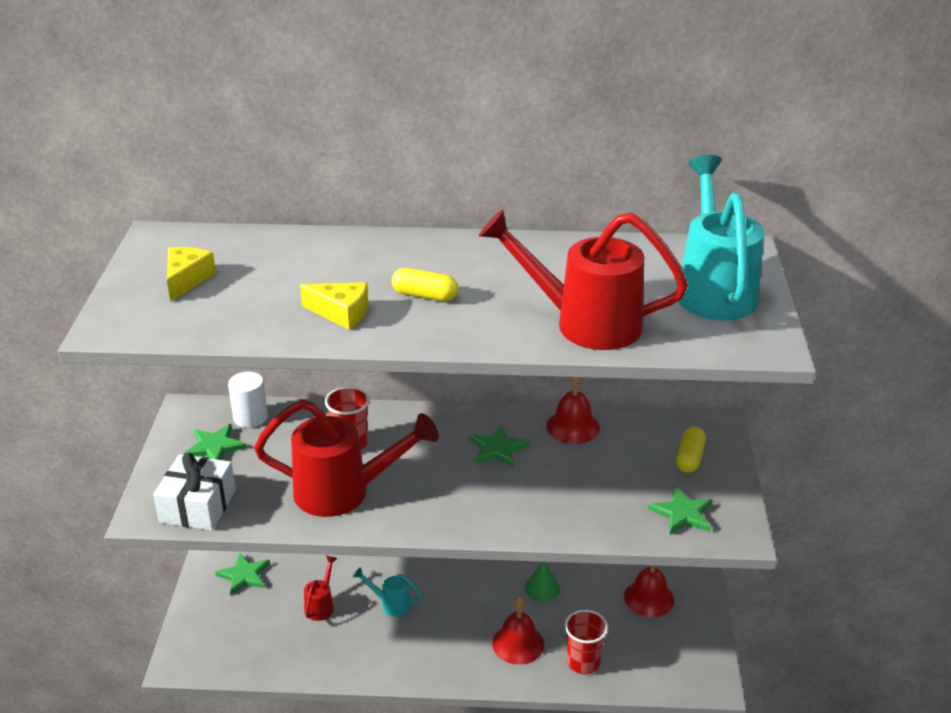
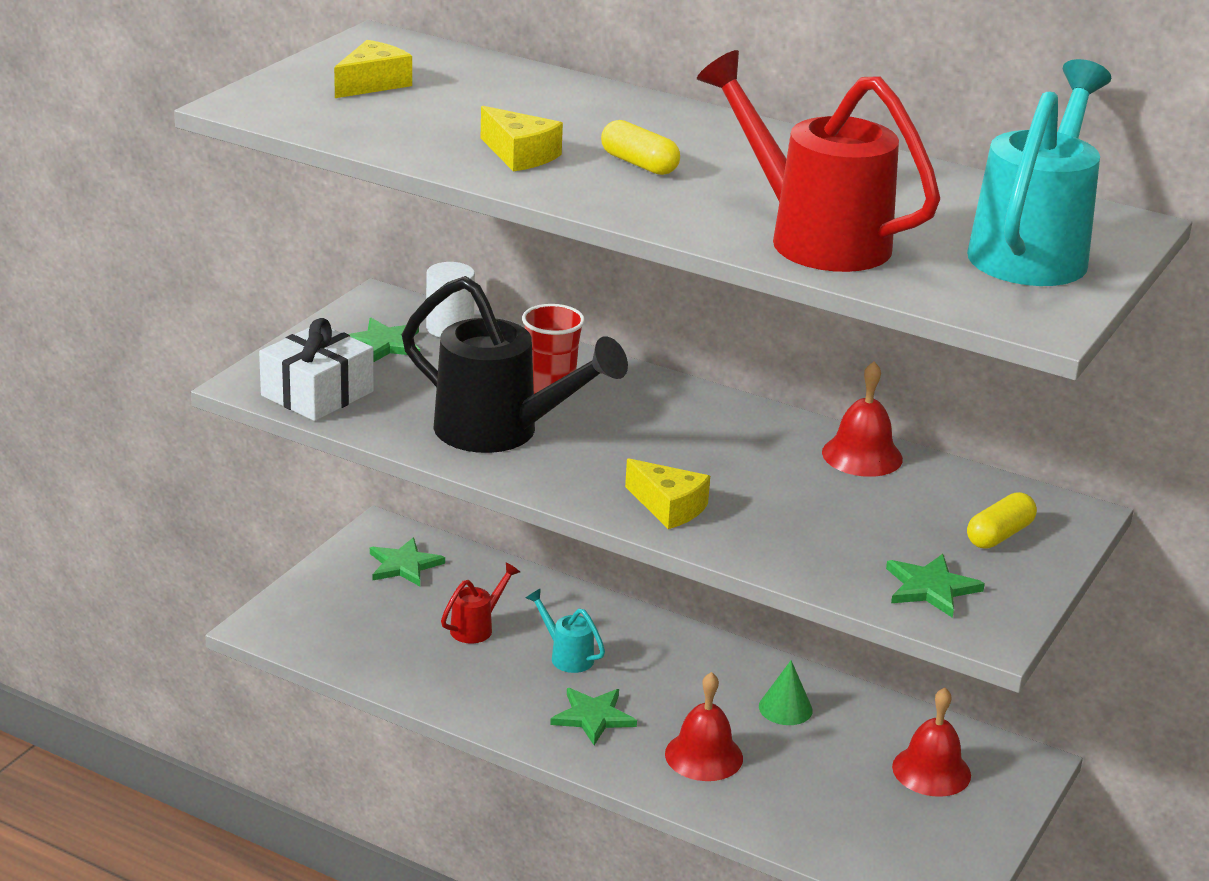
camera: 25 degrees right, 5 degrees down
red watering can [254,400,439,517] -> black watering can [402,276,628,453]
green star [469,425,530,468] -> green star moved to [550,688,637,745]
red cup [565,610,608,675] -> none
none -> yellow cheese [625,458,710,529]

